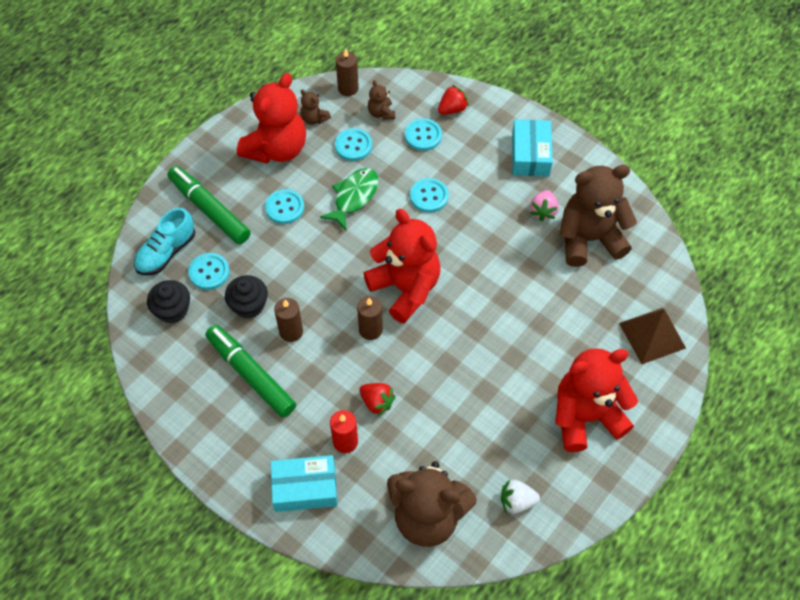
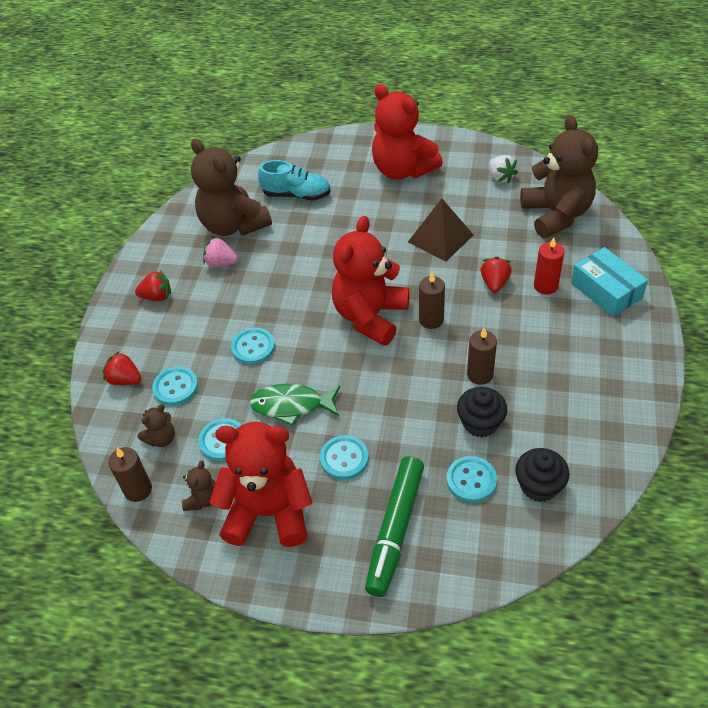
camera: 115 degrees left, 10 degrees down
turquoise shoe [134,208,195,275] -> turquoise shoe moved to [258,160,331,200]
green marker [205,325,296,418] -> none
turquoise box [512,119,553,176] -> red strawberry [135,270,171,301]
pink strawberry [530,190,559,221] -> pink strawberry turned 150 degrees counterclockwise [203,237,238,267]
brown pyramid [619,308,686,364] -> brown pyramid moved to [408,198,473,262]

